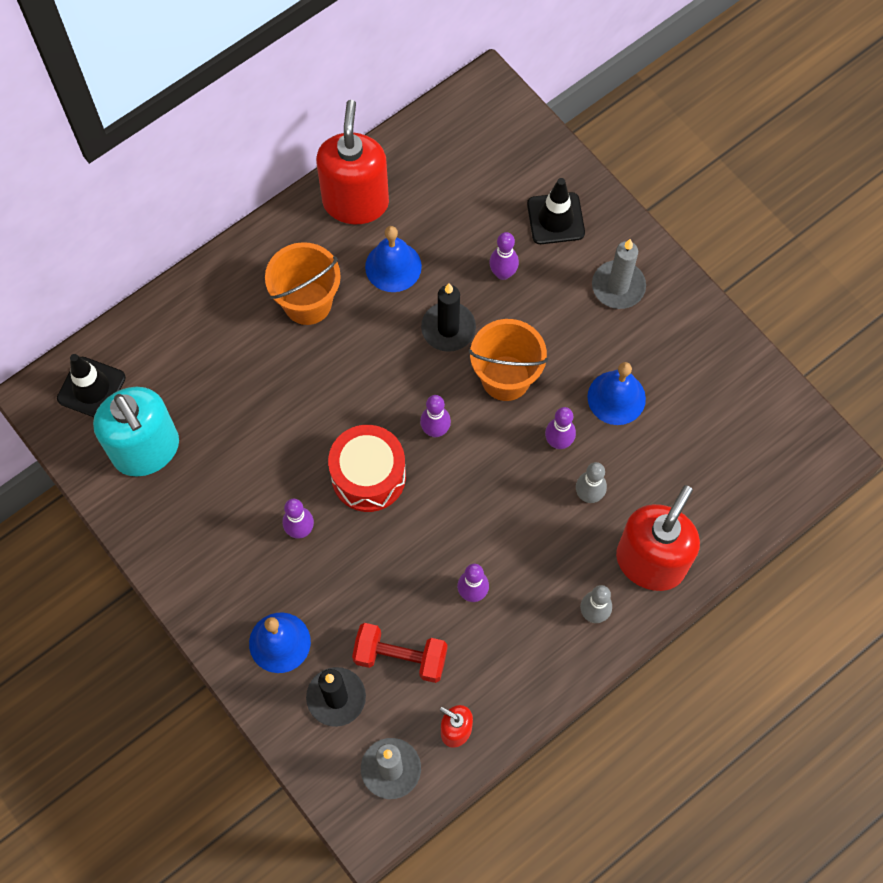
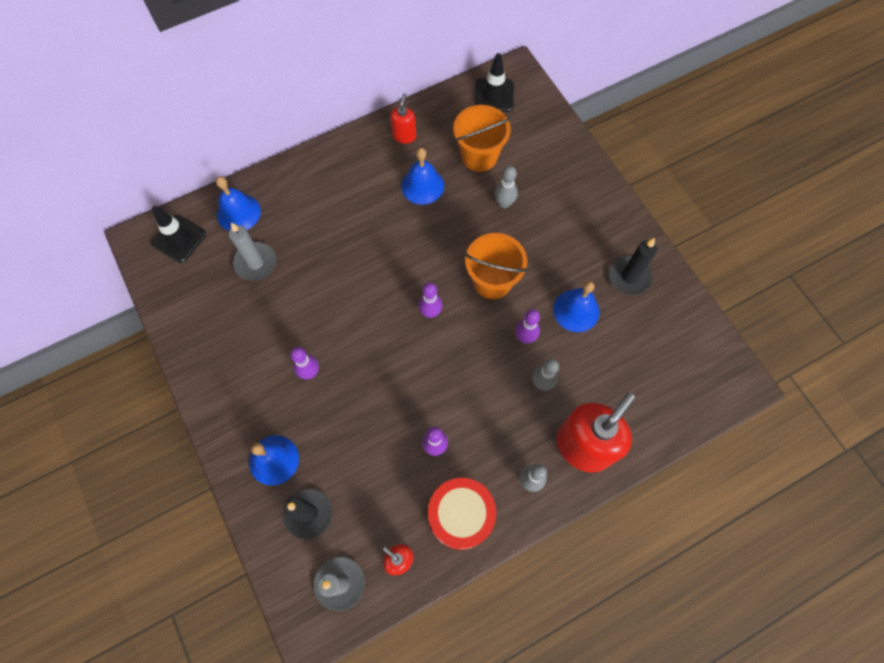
camera: 10 degrees right, 0 degrees up
turquoise soap dispenser [93,387,179,476] -> none
orange bucket [265,242,341,325] -> orange bucket moved to [453,105,511,172]
red soap dispenser [316,100,389,224] -> red soap dispenser [390,94,416,144], size x0.48
red drum [328,425,406,512] -> red drum moved to [428,478,496,550]
red dumbbell [352,623,447,683] -> none
black candle [421,283,476,352] -> black candle moved to [609,238,657,295]
purple bowling pin [489,232,519,280] -> grey bowling pin [495,166,518,208]
black traffic cone [527,178,585,244] -> black traffic cone moved to [475,53,514,112]
grey candle [592,239,646,309] -> grey candle moved to [229,223,276,281]
none -> blue bell [216,176,261,231]

